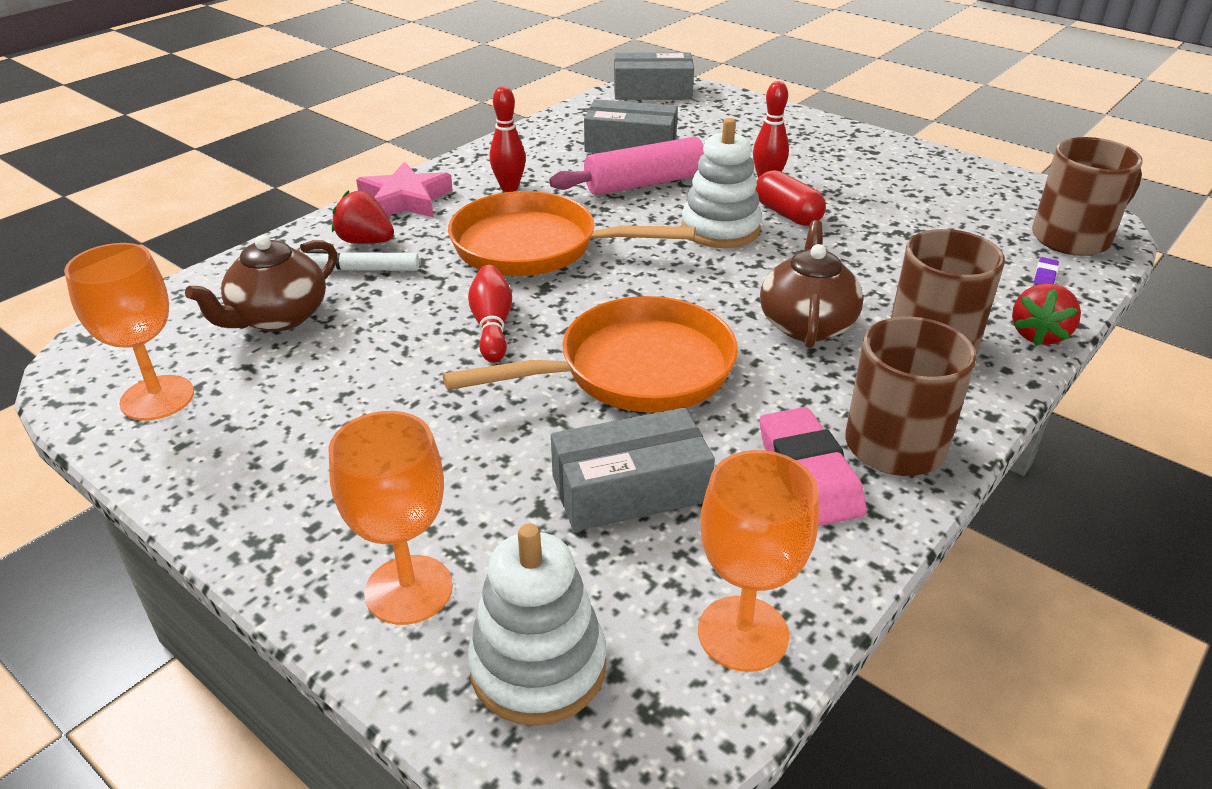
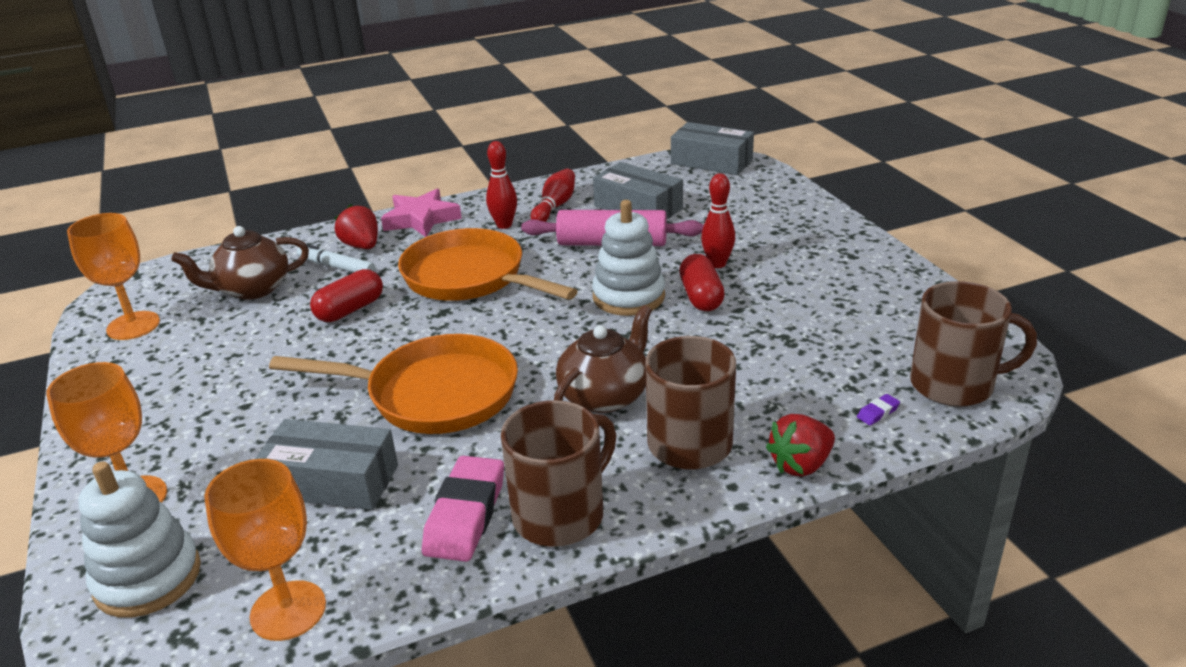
camera: 30 degrees right, 5 degrees down
red bowling pin [468,265,512,363] -> red bowling pin moved to [531,169,575,222]
none -> red capsule [310,269,383,322]

